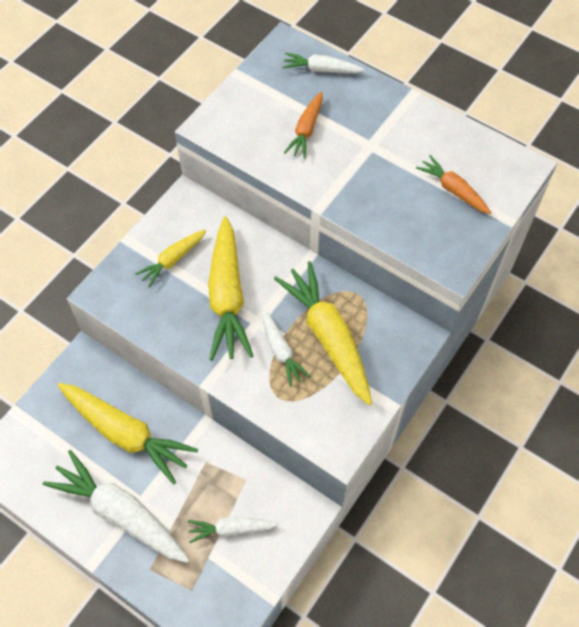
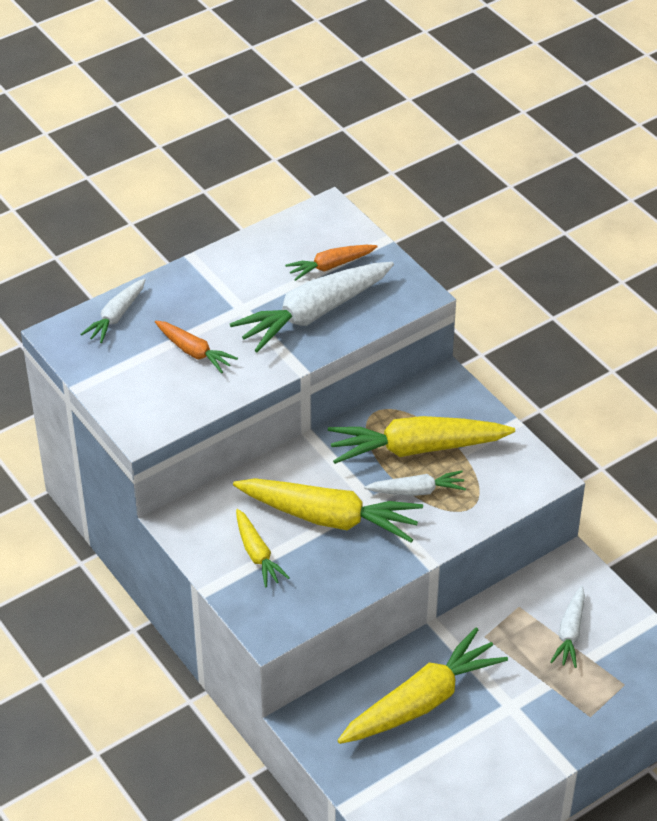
camera: 70 degrees left, 15 degrees down
white carrot [43,450,189,563] -> white carrot moved to [230,262,394,352]

